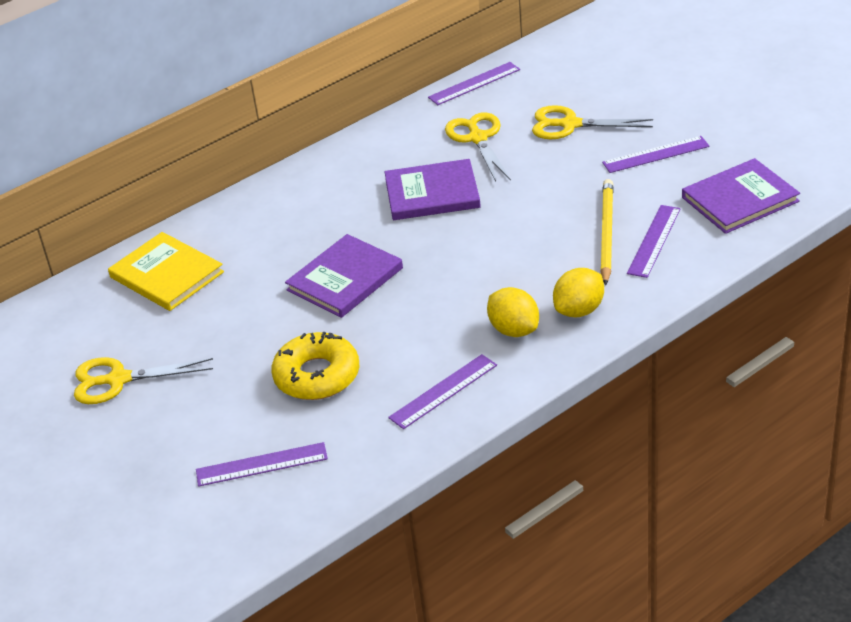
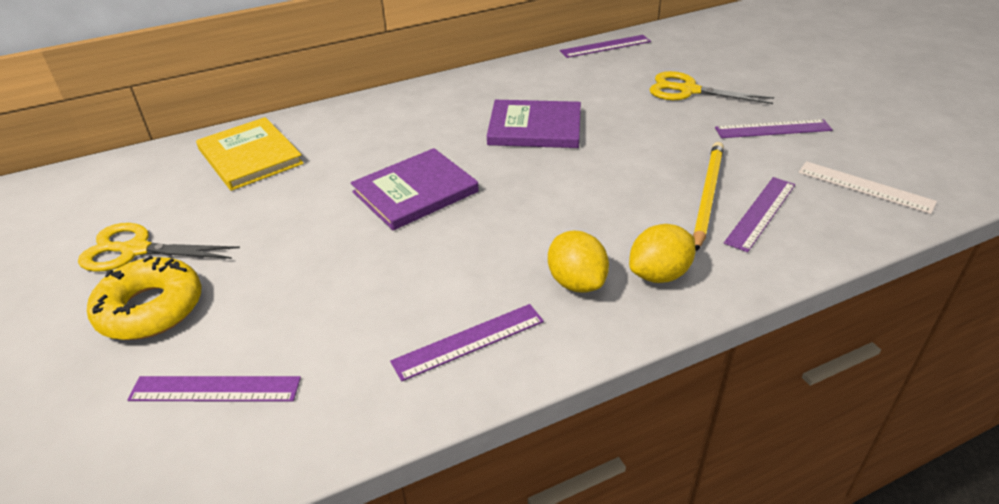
camera: 10 degrees right, 0 degrees up
yellow donut [271,332,359,400] -> yellow donut moved to [87,256,201,340]
yellow scissors [445,113,511,181] -> none
purple book [682,158,800,234] -> white ruler [799,161,937,214]

